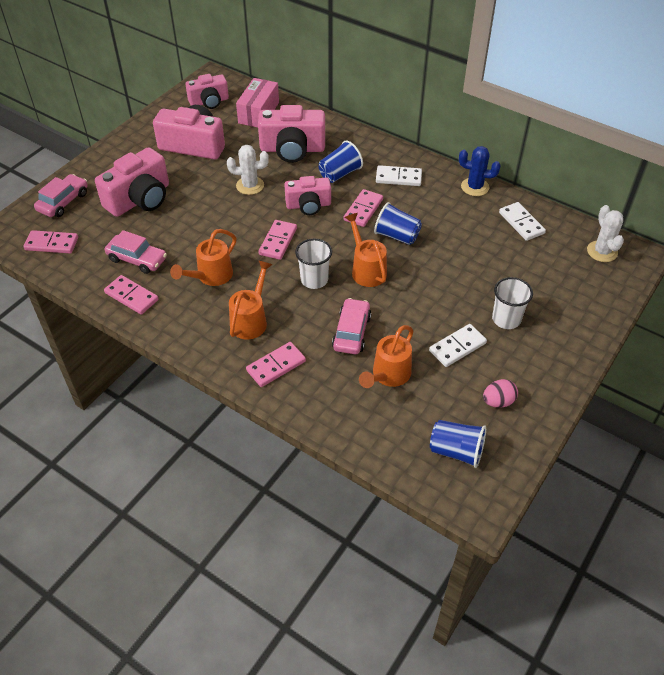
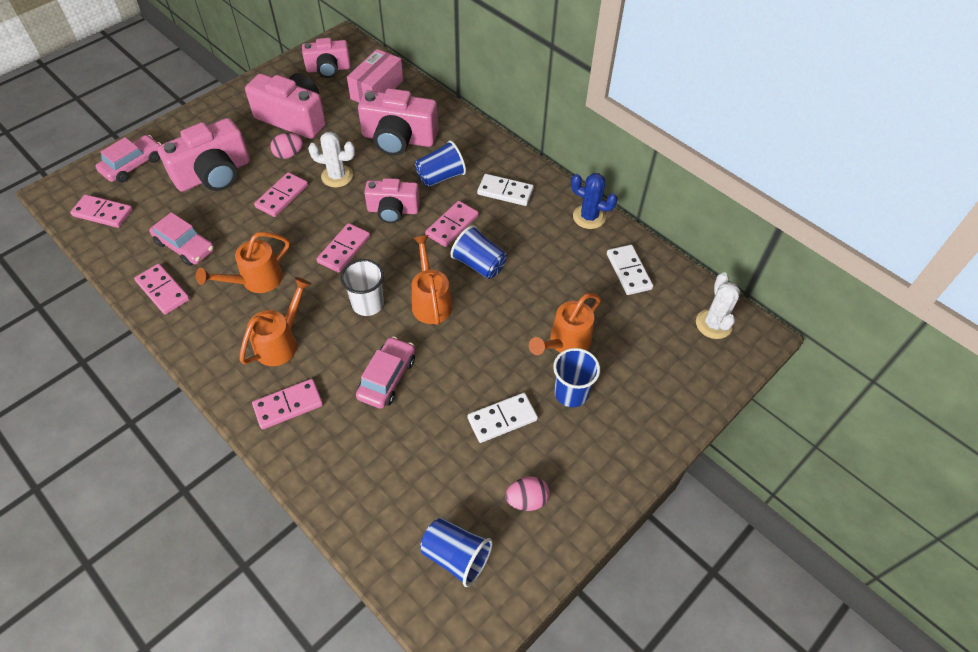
camera: 10 degrees right, 5 degrees up
orange watering can [359,325,413,388] -> orange watering can moved to [529,293,601,355]
white cup [492,277,533,329] -> blue cup [553,348,600,407]
none -> pink domino [254,172,308,217]
none -> pink egg [270,133,303,159]

